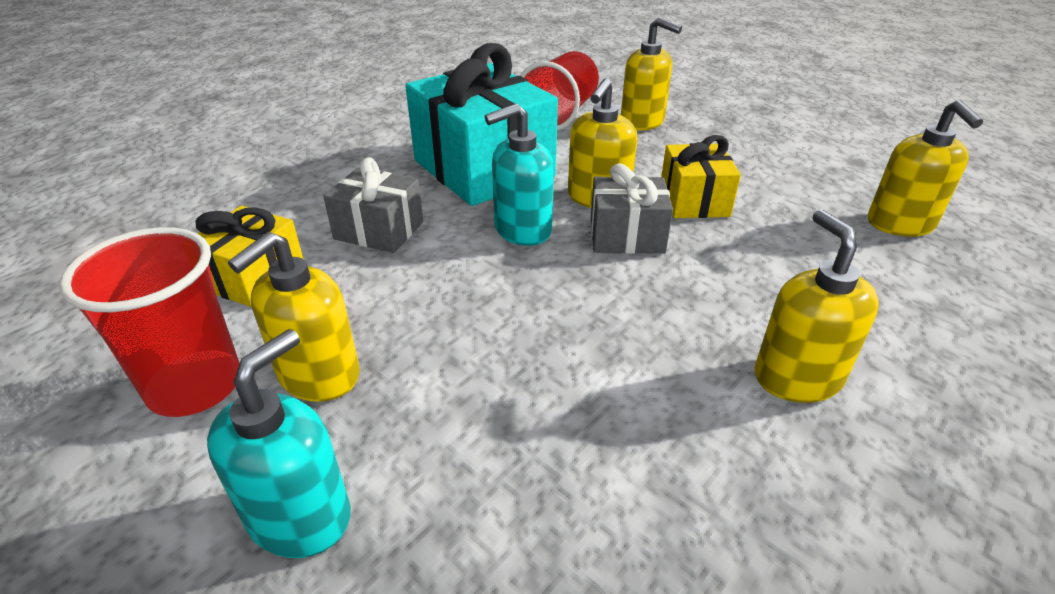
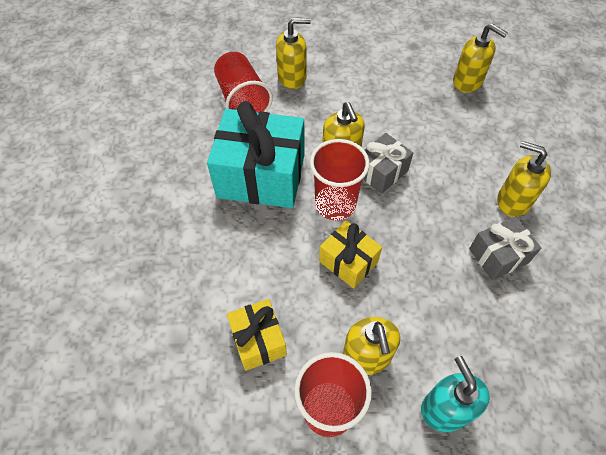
camera: 45 degrees left, 20 degrees up
grey gift [323,157,423,253] -> grey gift moved to [469,217,541,280]
turquoise soap dispenser [485,103,554,246] -> red cup [310,139,370,220]
yellow gift [661,135,741,218] -> yellow gift moved to [319,220,382,289]

